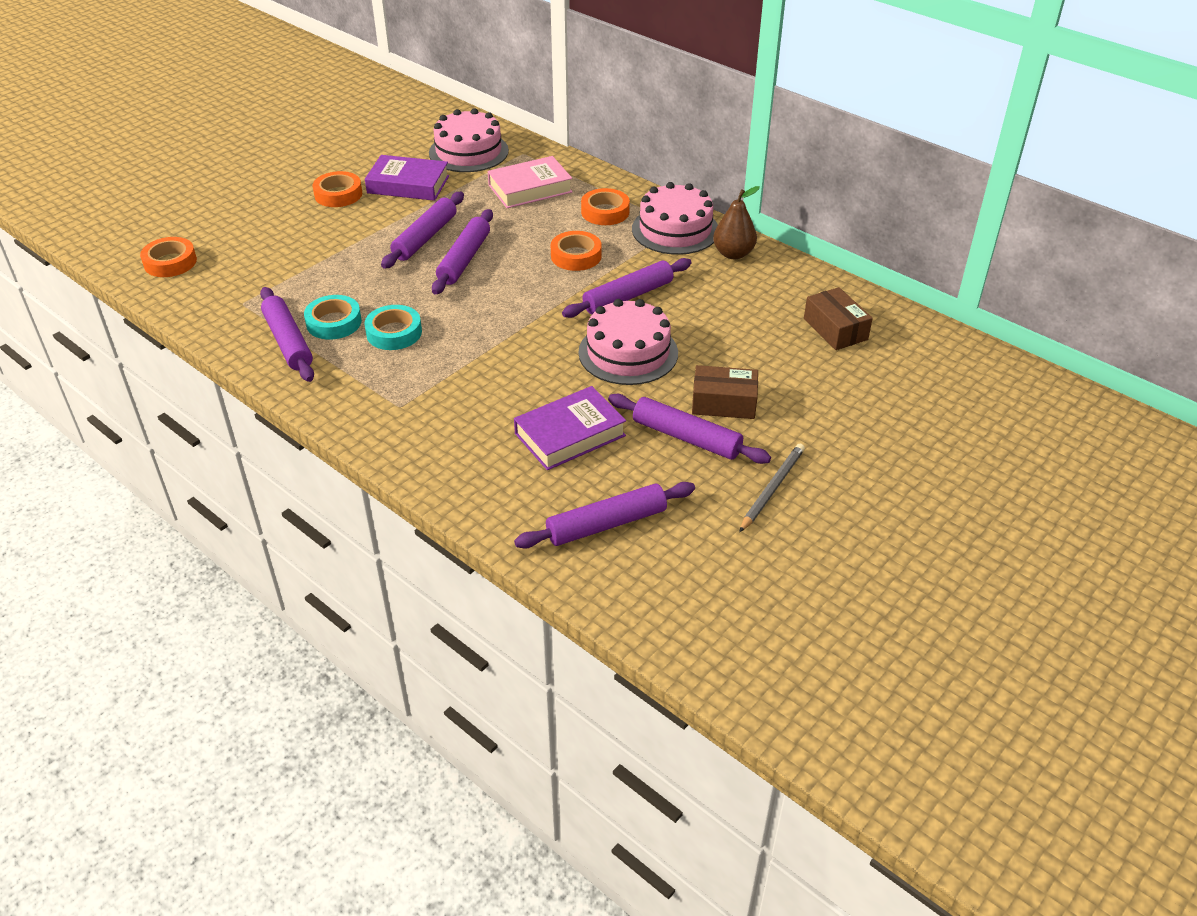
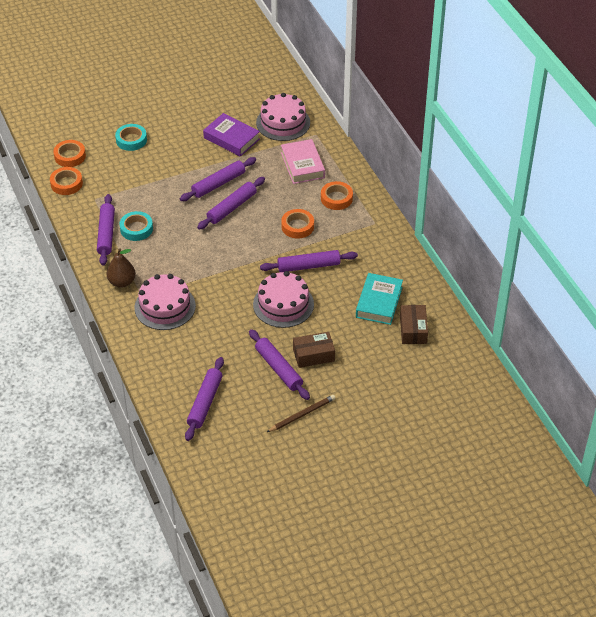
camera: 25 degrees right, 5 degrees up
orange tape [313,171,362,207] -> orange tape moved to [50,167,83,195]
turquoise tape [364,305,422,350] -> turquoise tape moved to [115,124,147,151]
pink book [488,156,573,208] -> pink book turned 75 degrees clockwise [281,139,325,184]
purple book [514,386,626,470] -> none
purple rolling pin [514,482,695,549] -> purple rolling pin turned 75 degrees counterclockwise [185,357,224,441]
pink cake [632,182,718,255] -> pink cake moved to [135,274,196,330]
brown box [692,365,758,419] -> brown box turned 45 degrees counterclockwise [293,332,335,368]
brown pear [713,186,760,259] -> brown pear moved to [106,248,136,288]
grey pencil [739,444,805,532] -> brown pencil [267,395,336,432]
none -> turquoise book [356,273,403,325]

